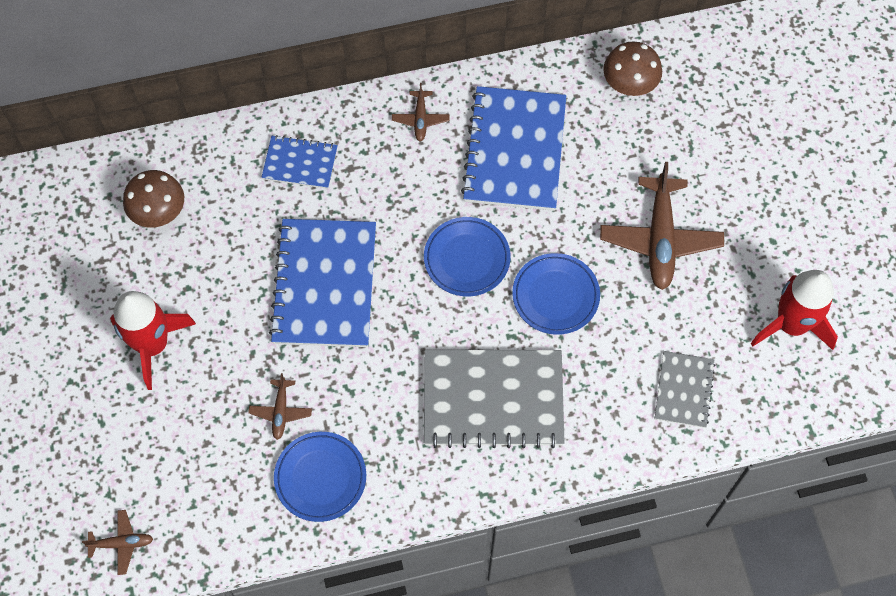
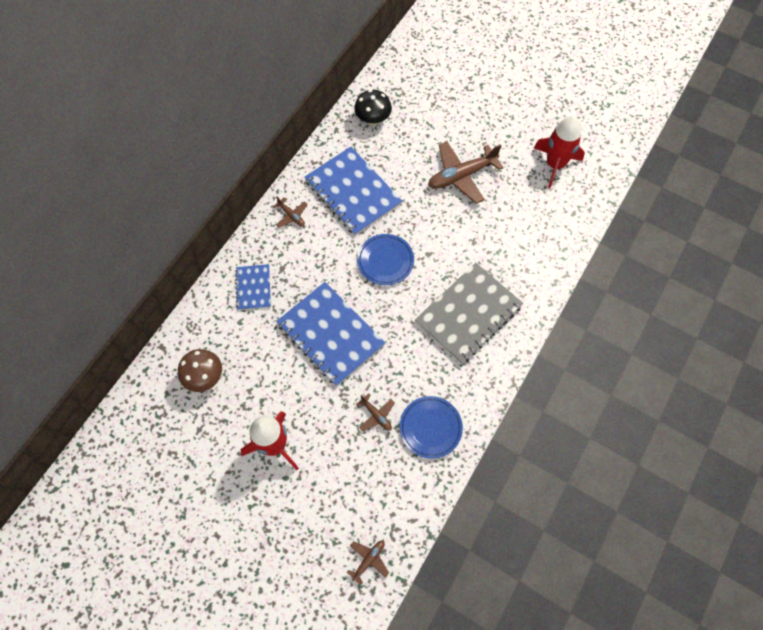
camera: 45 degrees left, 0 degrees up
blue notebook [261,135,338,189] -> blue notebook turned 60 degrees counterclockwise [235,264,271,310]
blue plate [512,253,600,335] -> none
brown plane [600,162,724,290] -> brown plane turned 105 degrees clockwise [428,141,504,204]
brown mushroom [603,41,662,96] -> black mushroom [354,90,392,126]
grey notebook [655,351,716,428] -> none

